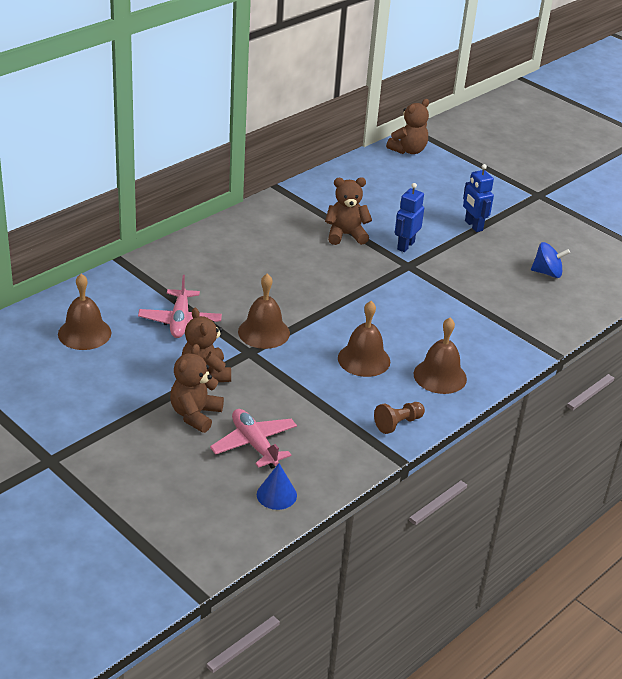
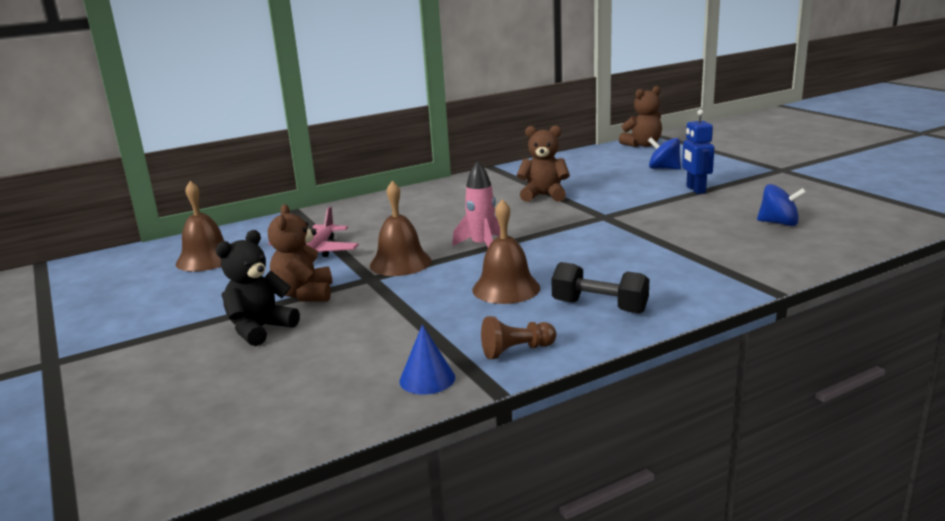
camera: 20 degrees right, 15 degrees down
brown teddy bear [170,344,224,433] -> black teddy bear [216,230,300,346]
pink plane [210,409,297,469] -> none
blue cone [257,463,297,510] -> blue cone moved to [399,325,455,395]
blue robot [395,183,424,252] -> none
brown bell [413,318,467,394] -> black dumbbell [551,262,649,314]
none -> pink rocket [452,161,500,247]
none -> blue spinning top [648,138,681,169]

